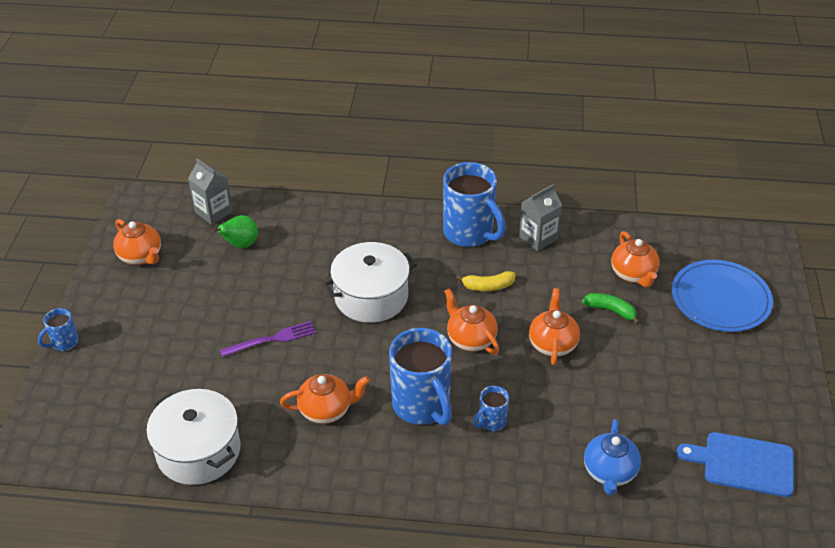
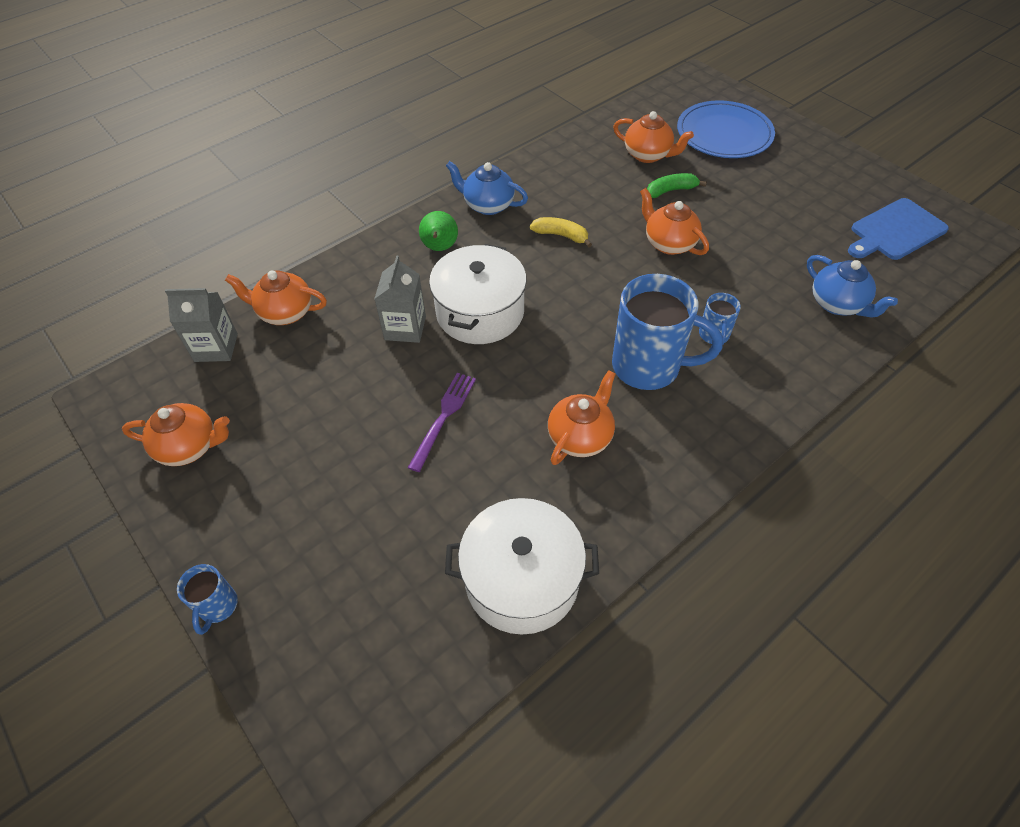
camera: 45 degrees left, 10 degrees up
green pear [212,215,258,249] -> green pear moved to [419,211,458,251]
blue mug [443,162,506,247] -> blue teapot [446,161,528,215]
orange teapot [444,288,499,355] -> orange teapot moved to [225,271,327,325]
yellow banana [456,271,515,291] -> yellow banana turned 105 degrees counterclockwise [530,217,592,247]
grey carton [519,184,562,251] -> grey carton moved to [374,255,426,343]

